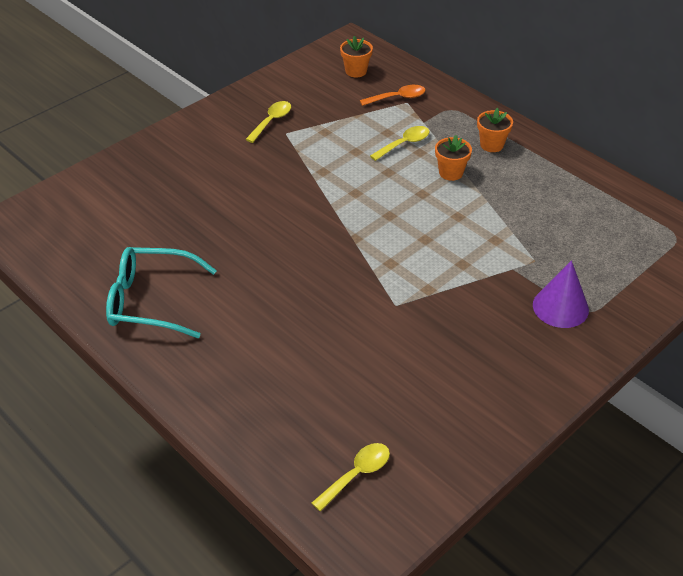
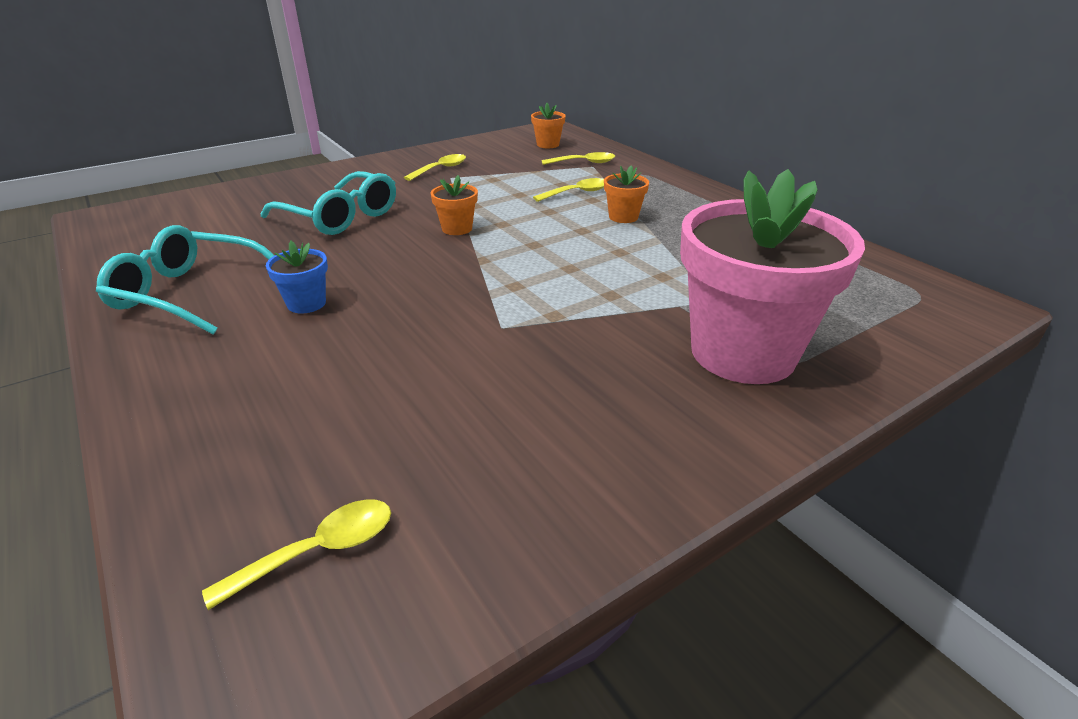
camera: 10 degrees right, 10 degrees down
orange spoon [360,85,426,106] -> yellow spoon [541,152,615,165]
orange flower pot [477,108,513,152] -> orange flower pot moved to [431,175,478,235]
purple cone [533,260,589,328] -> pink flower pot [680,169,865,384]
none -> turquoise glasses [261,171,396,235]
none -> blue flower pot [266,241,328,313]

